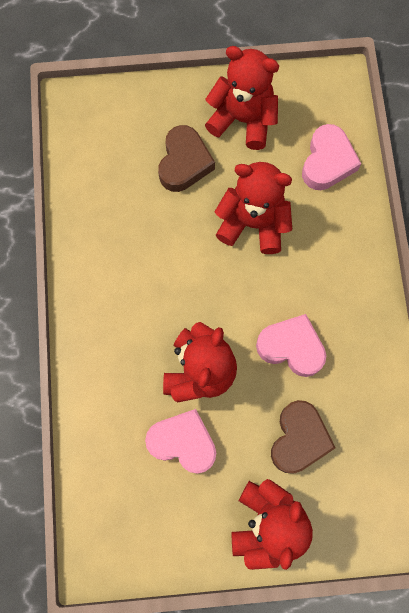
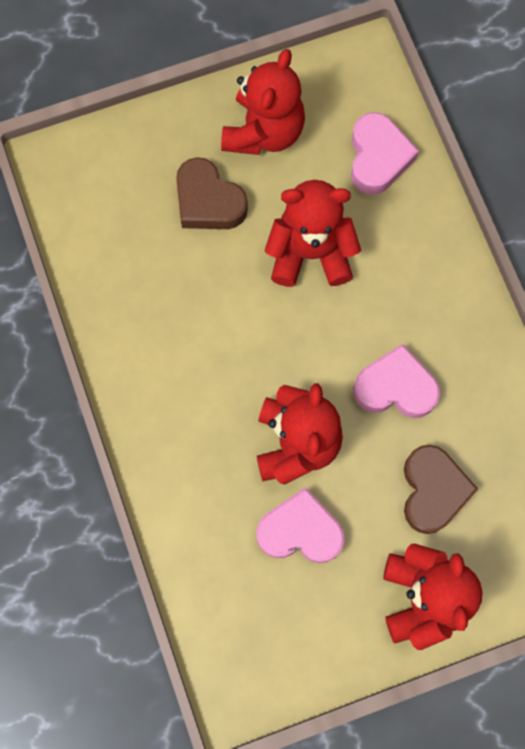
camera: 15 degrees left, 0 degrees up
brown heart [158,125,215,192] -> brown heart turned 135 degrees clockwise [176,157,248,229]
red teddy bear [205,46,279,150] -> red teddy bear turned 105 degrees clockwise [221,49,305,155]

